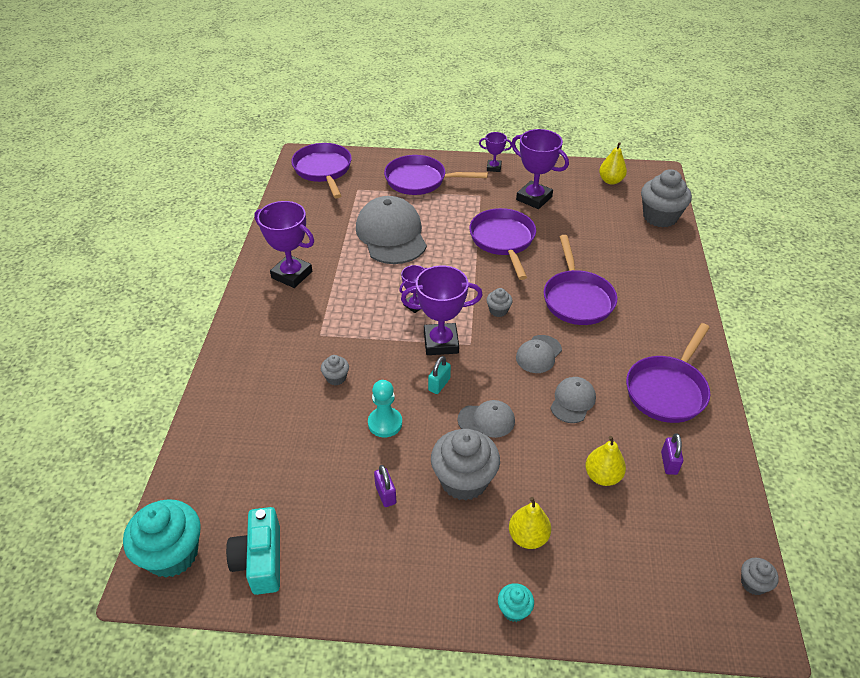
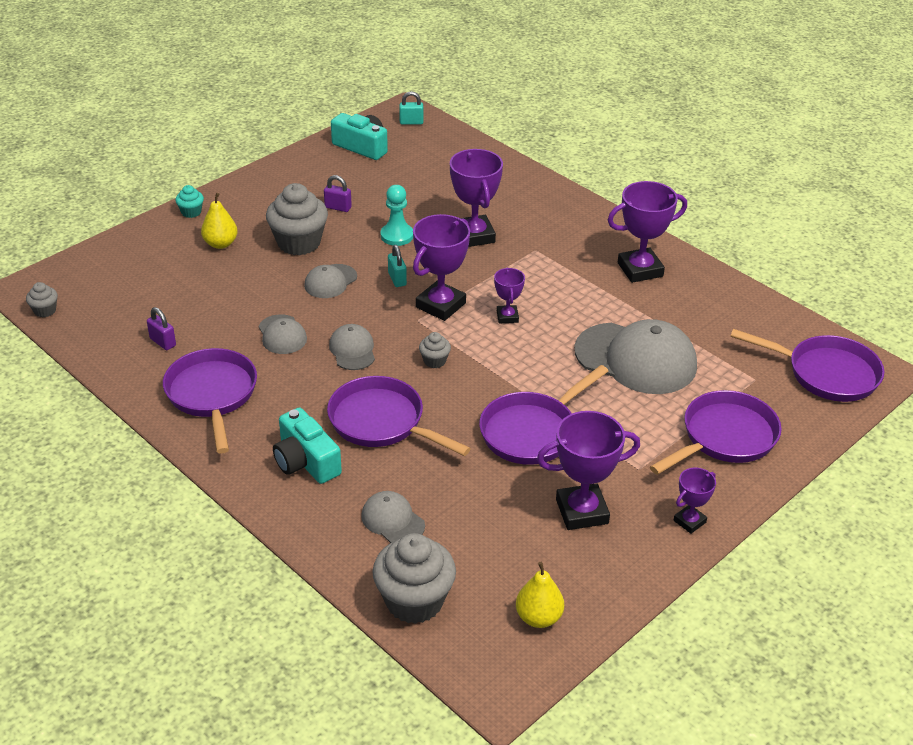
camera: 130 degrees right, 5 degrees down
turquoise cupcake [123,499,201,578] -> turquoise padlock [399,91,423,125]
grey cupcake [321,355,349,385] -> purple trophy [450,149,503,247]
purple pan [469,208,536,280] -> purple pan turned 105 degrees clockwise [479,365,608,465]
yellow pear [585,436,626,486] -> none
none -> turquoise camera [273,407,342,484]
none -> grey cap [361,491,425,543]

